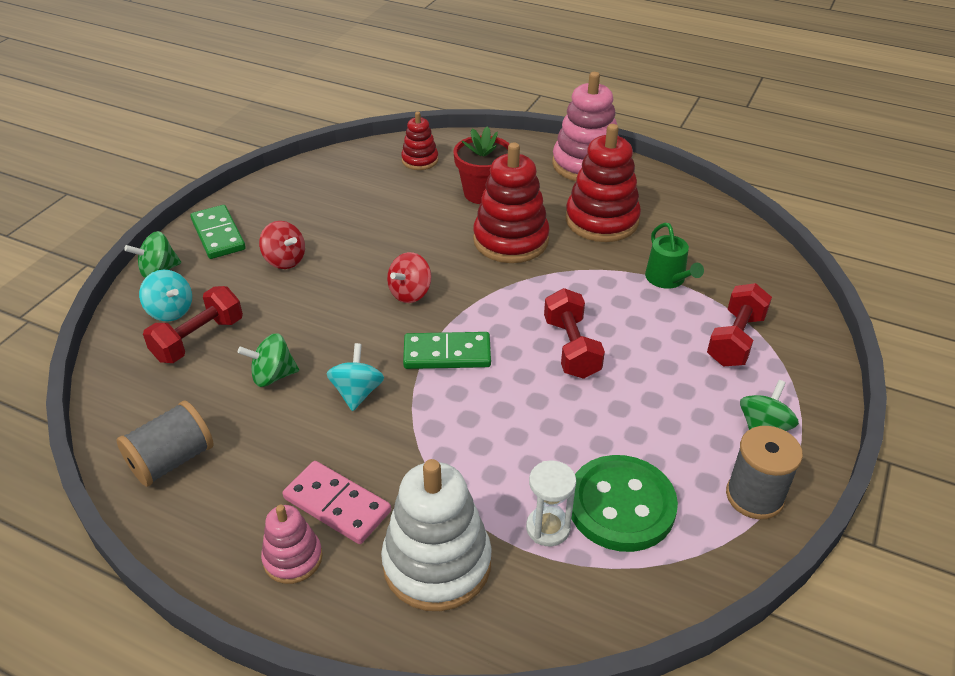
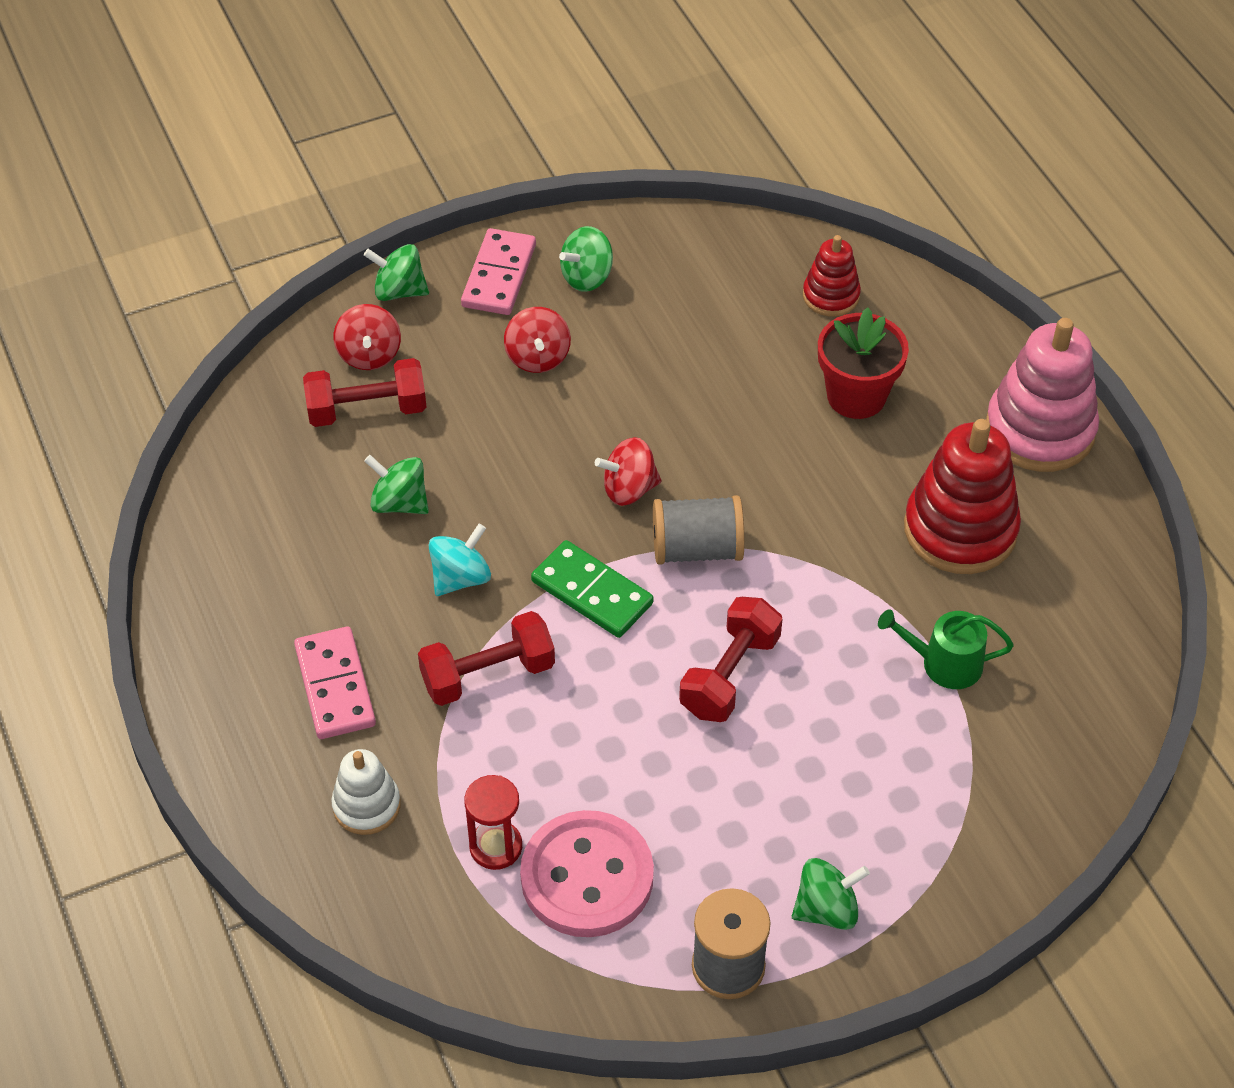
camera: 40 degrees right, 10 degrees up
grey spool [117,401,214,487] -> grey spool moved to [653,495,744,565]
turquoise spinning top [139,270,192,321] -> red spinning top [334,304,401,370]
green domino [190,205,246,259] -> pink domino [461,228,536,315]
pink stacking toy [261,505,322,584] -> none
white stacking toy [381,459,492,611] -> white stacking toy [331,749,401,835], size x0.55
red stacking toy [473,143,550,263] -> none
white hourglass [526,461,576,546] -> red hourglass [464,775,522,870]
green button [572,455,678,552] -> pink button [520,810,654,937]
green watering can [645,223,704,289] -> green watering can turned 75 degrees clockwise [878,610,1014,689]
red dumbbell [707,283,772,367] -> red dumbbell moved to [418,611,555,706]
none -> green spinning top [559,226,613,292]

